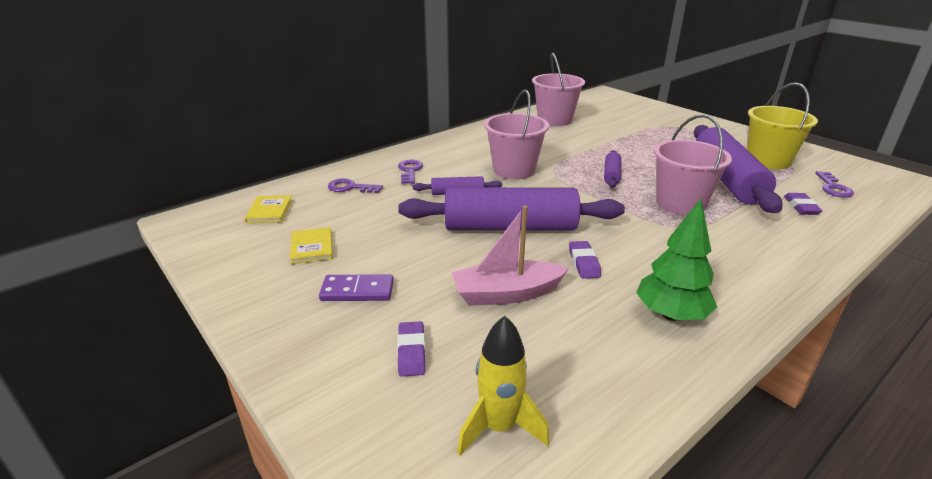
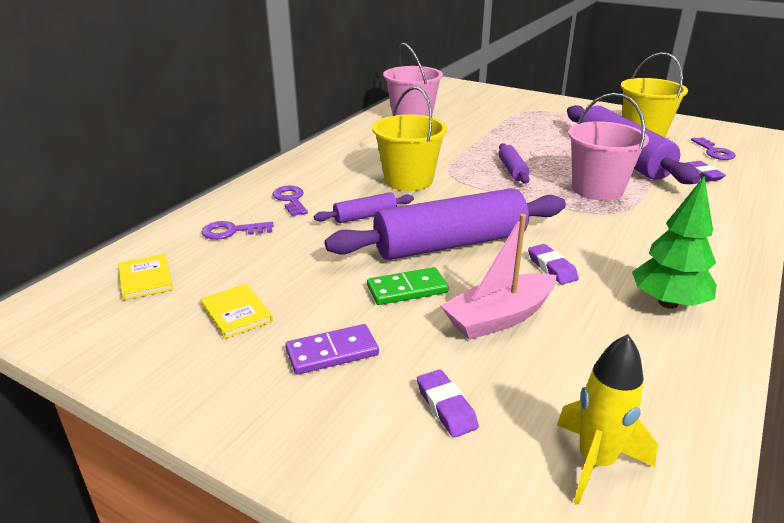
camera: 20 degrees left, 0 degrees up
pink bucket [484,90,549,179] -> yellow bucket [372,86,447,191]
none -> green domino [367,267,449,305]

